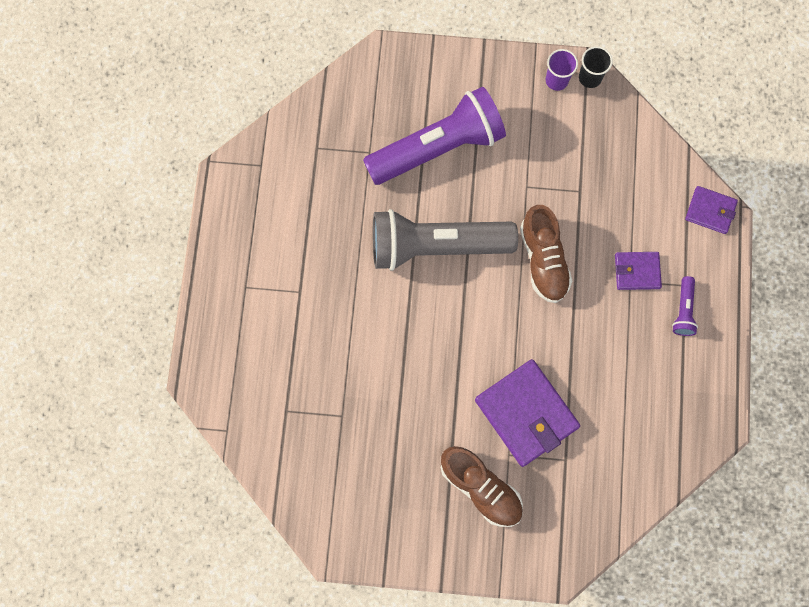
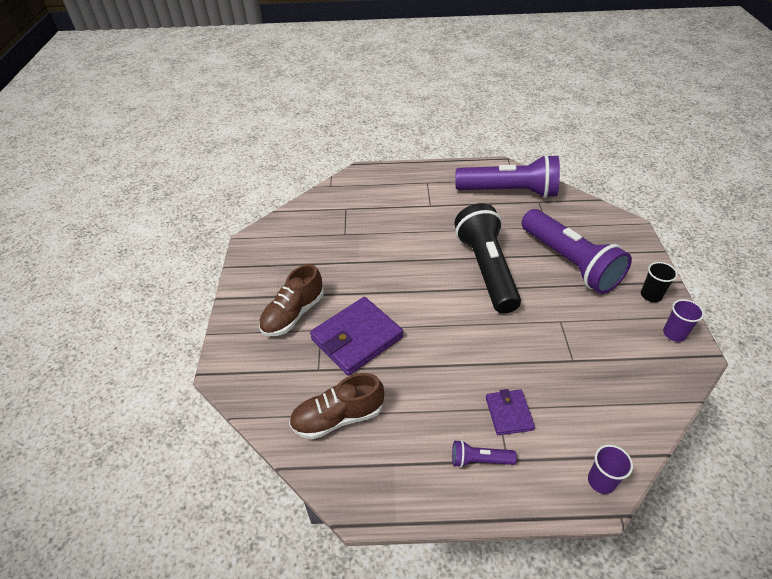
camera: 85 degrees right, 30 degrees down
grey flashlight [373,209,518,271] -> black flashlight [454,203,521,314]
brown shoe [520,205,572,303] -> brown shoe moved to [289,373,384,439]
black cup [579,46,613,88] -> black cup moved to [641,262,678,302]
purple wallet [685,186,738,234] -> purple cup [588,445,633,494]
none -> purple flashlight [455,154,560,198]

